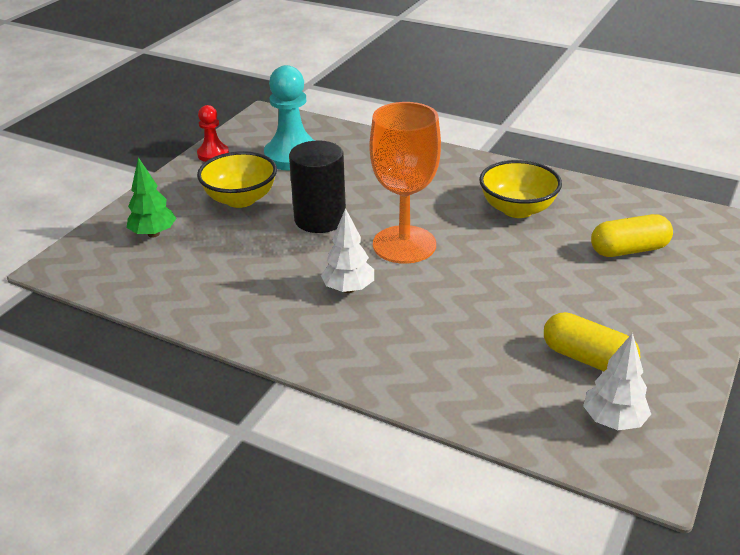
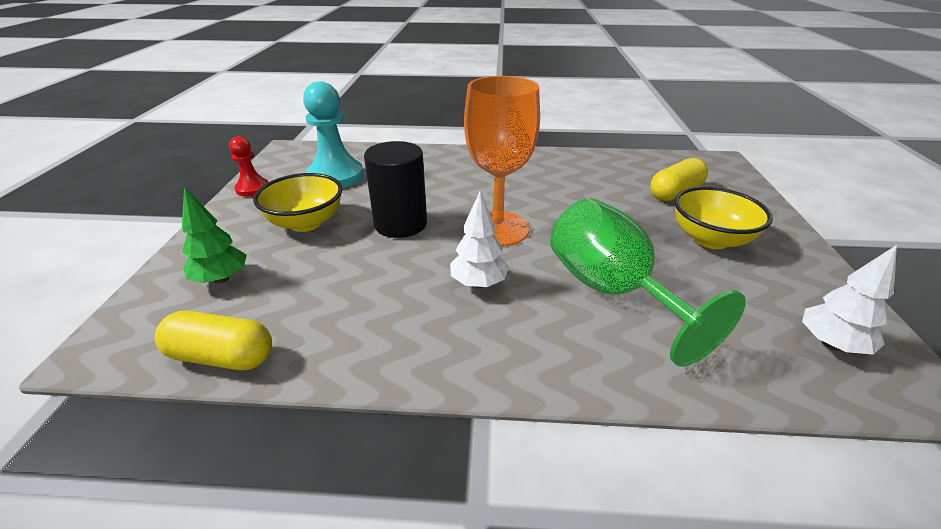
camera: 25 degrees left, 0 degrees up
yellow bowl [479,160,562,218] -> yellow bowl moved to [674,186,773,249]
yellow capsule [544,312,640,371] -> yellow capsule moved to [155,311,272,370]
none -> green goblet [550,198,746,367]

